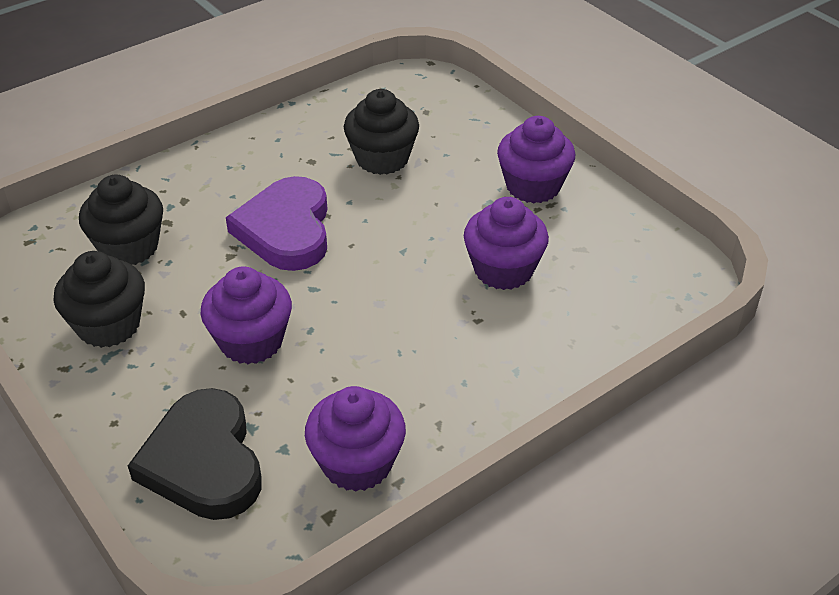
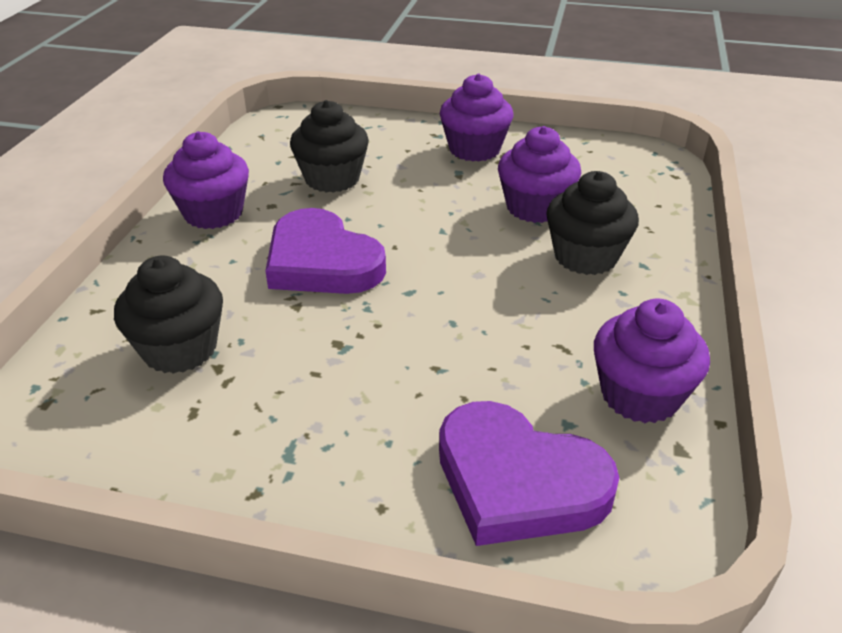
camera: 40 degrees left, 5 degrees down
black cupcake [54,251,145,348] -> black cupcake moved to [546,171,639,275]
black heart [128,388,262,520] -> purple heart [439,401,619,546]
purple cupcake [201,266,292,364] -> purple cupcake moved to [163,131,249,229]

